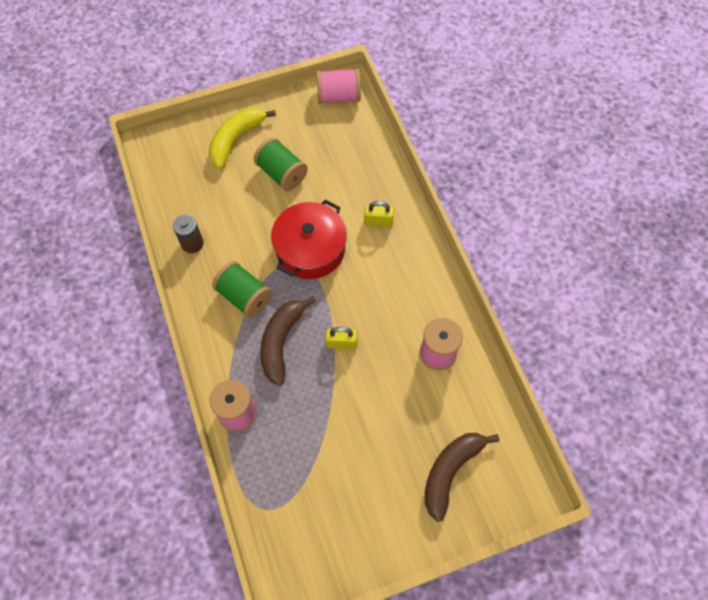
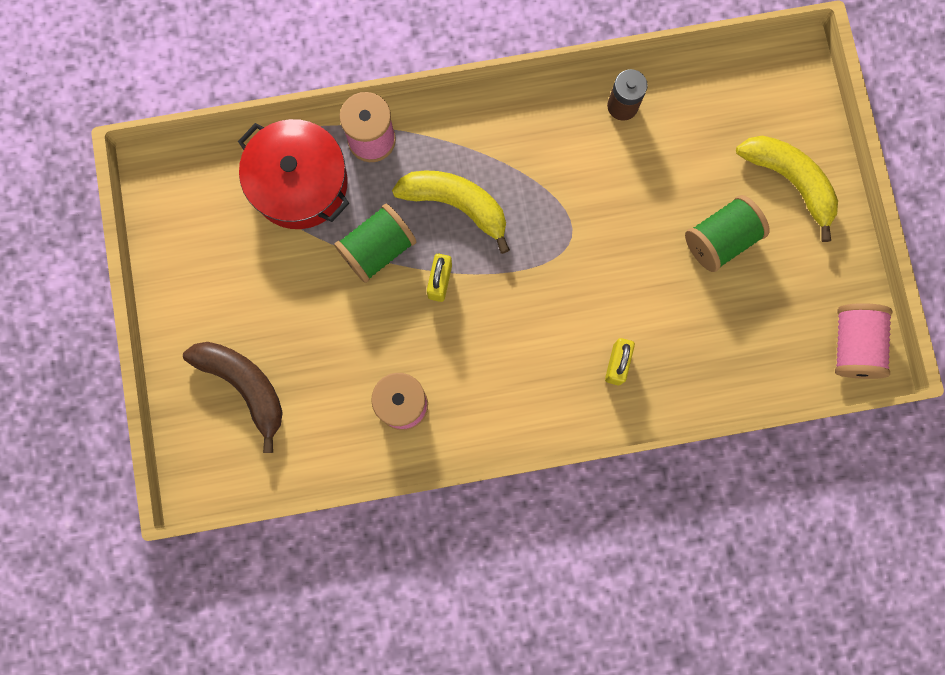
camera: 100 degrees right, 15 degrees up
green spool [212,261,272,318] -> green spool moved to [334,204,416,283]
brown banana [260,296,316,386] -> yellow banana [392,171,510,254]
red pot [271,199,347,279] -> red pot moved to [238,119,349,229]

